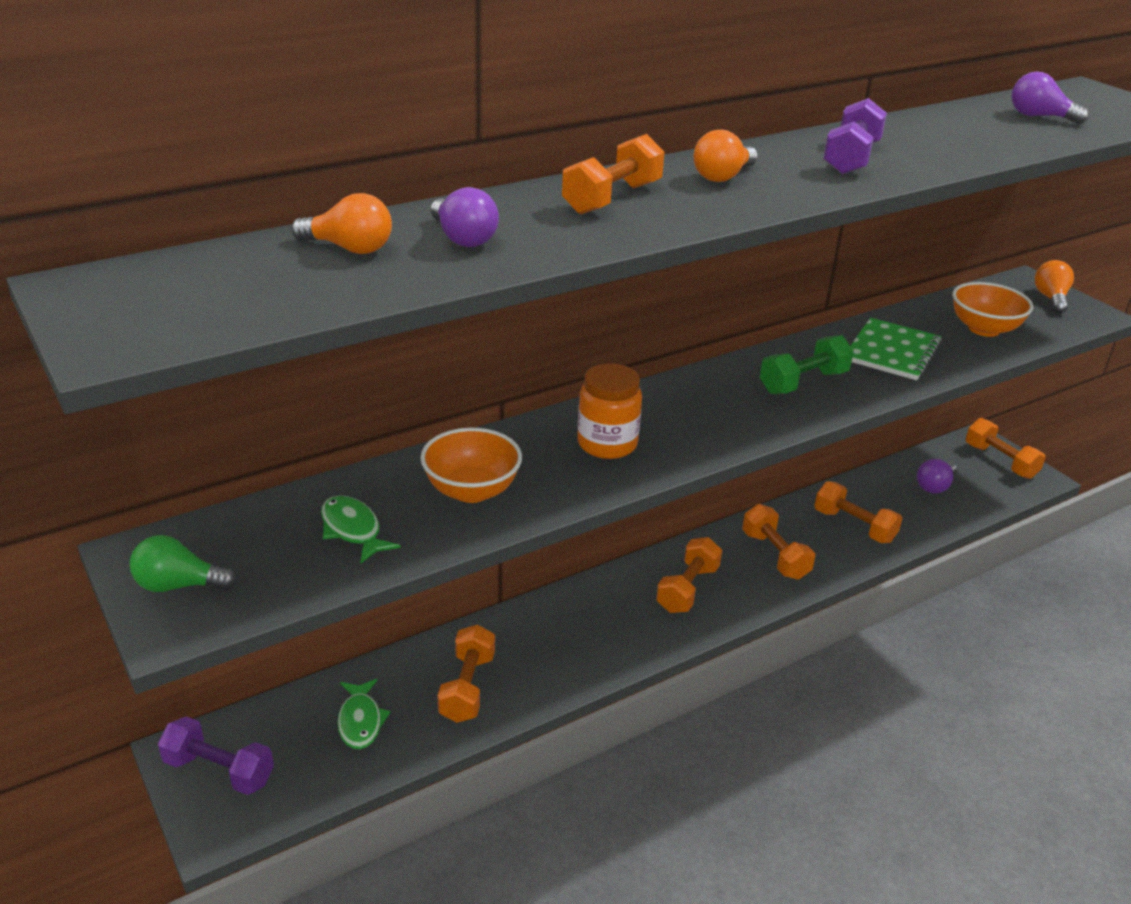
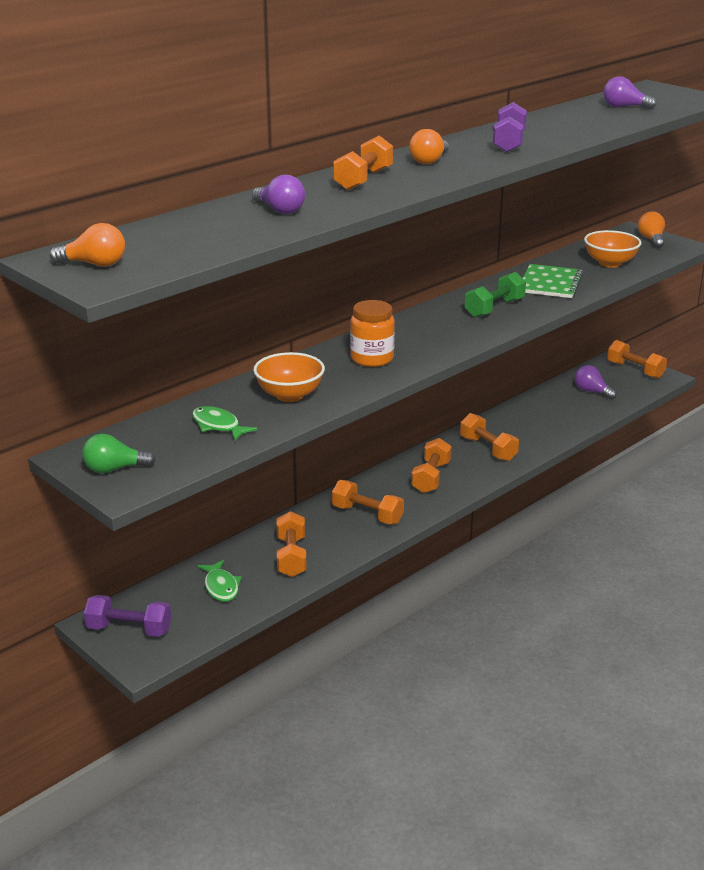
camera: 10 degrees left, 5 degrees down
orange light bulb [292,193,392,254] -> orange light bulb moved to [49,223,125,267]
orange dumbbell [814,481,902,543] -> orange dumbbell moved to [332,480,404,524]
purple light bulb [917,459,957,494] -> purple light bulb turned 105 degrees clockwise [575,365,616,400]

